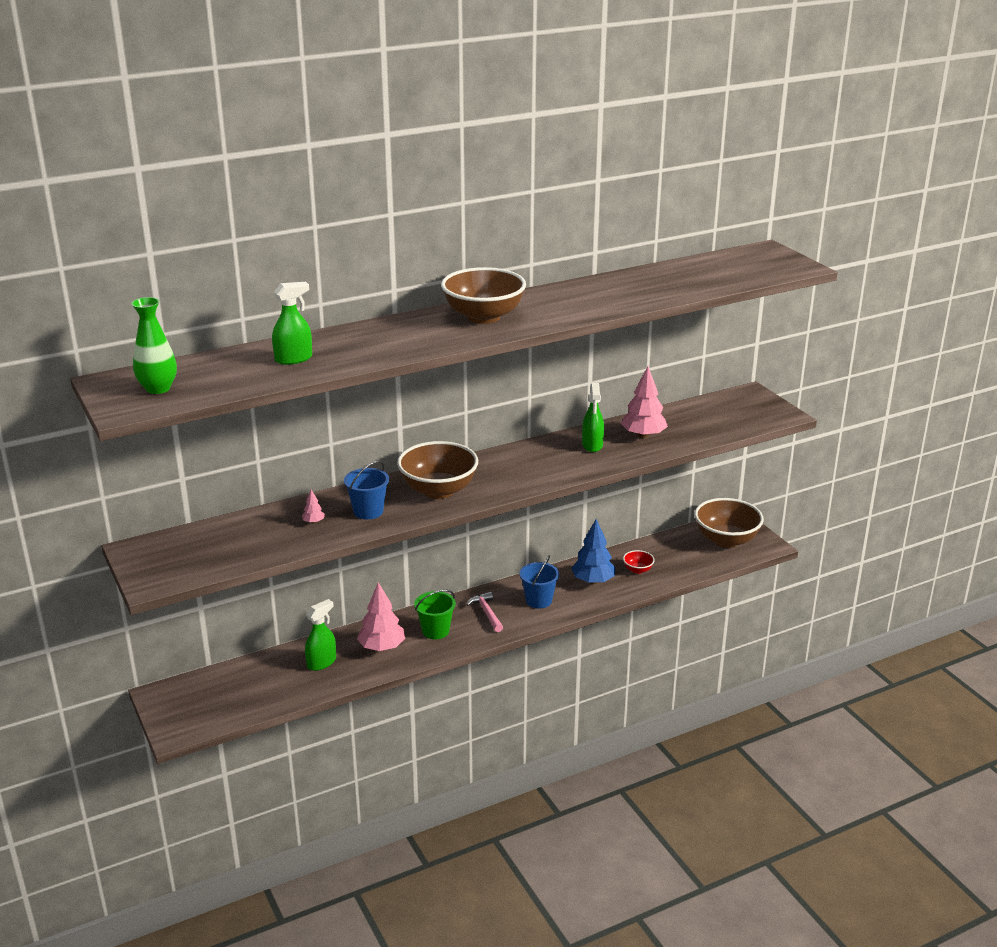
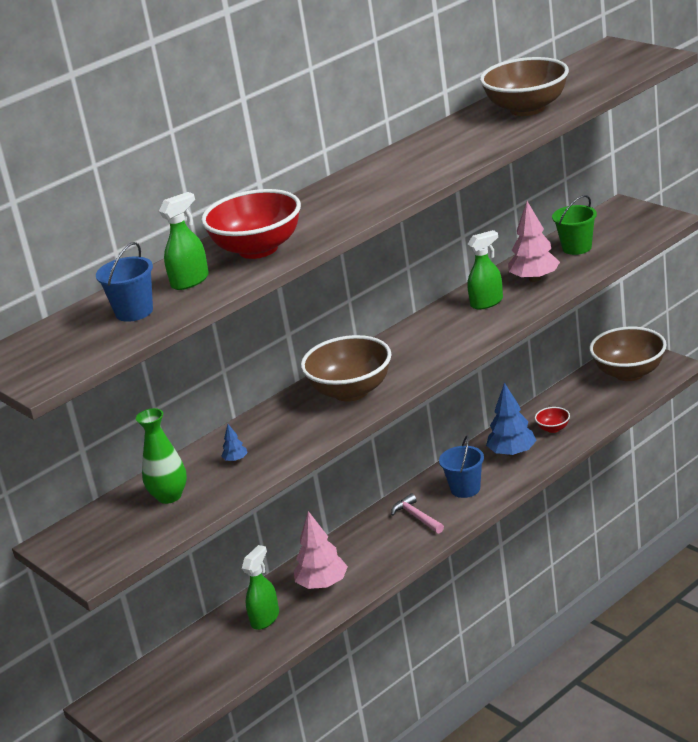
camera: 10 degrees left, 0 degrees up
green vase [131,297,177,394] -> green vase moved to [136,408,187,504]
pink tree [302,490,325,524] -> blue tree [221,424,247,462]
blue bucket [344,460,389,519] -> blue bucket moved to [96,242,153,322]
green bucket [414,590,456,639] -> green bucket moved to [552,195,597,255]
brown bowl [441,267,526,324] -> brown bowl moved to [480,57,569,116]
green spray bottle [582,383,604,452] -> green spray bottle turned 105 degrees counterclockwise [467,230,503,309]
none -> red bowl [201,189,301,259]

